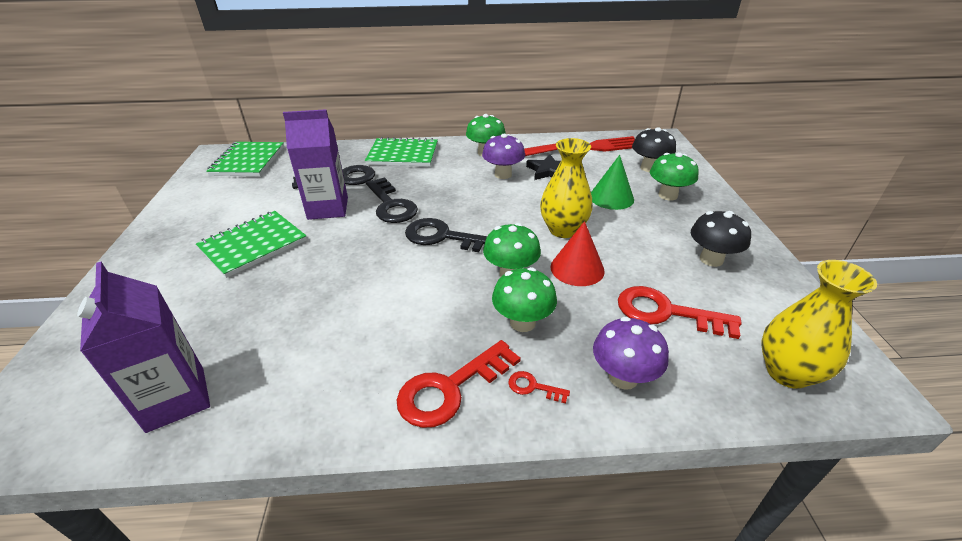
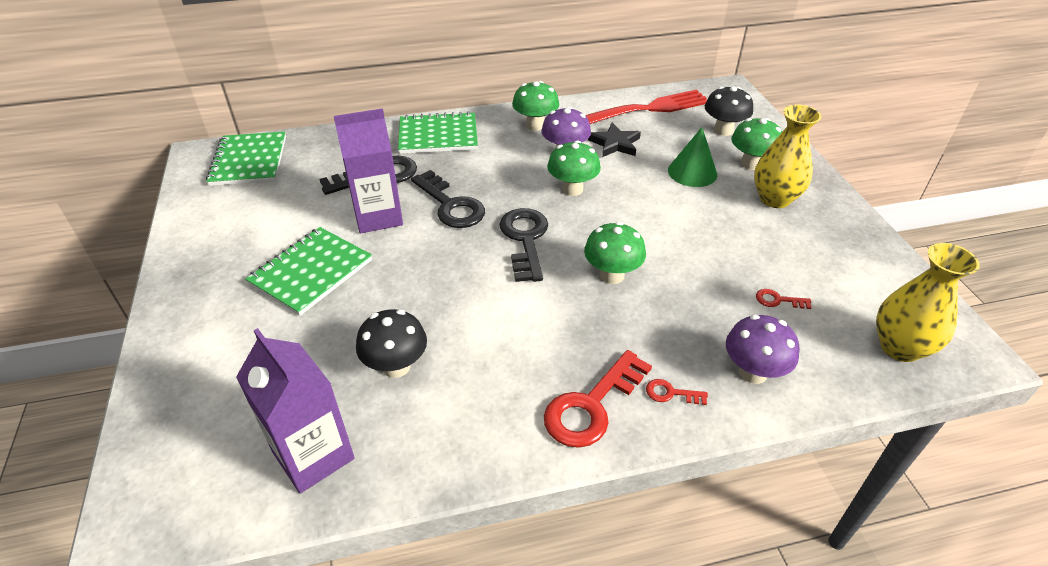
camera: 10 degrees left, 5 degrees up
black key [405,218,487,252] -> black key turned 75 degrees clockwise [499,208,548,282]
green mushroom [492,267,557,332] -> green mushroom moved to [547,140,601,196]
yellow vase [540,138,593,238] -> yellow vase moved to [754,105,822,208]
red cone [550,221,605,286] -> none
red key [618,286,742,339] -> red key [756,289,812,309], size x0.45
black mushroom [691,211,751,267] -> black mushroom moved to [356,309,427,378]

